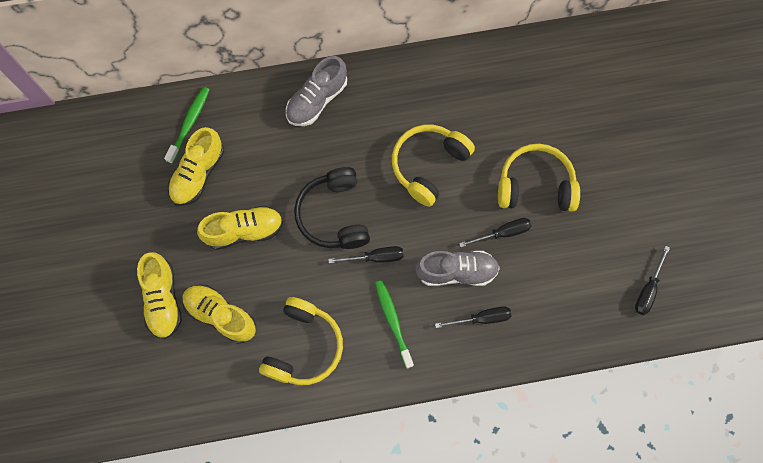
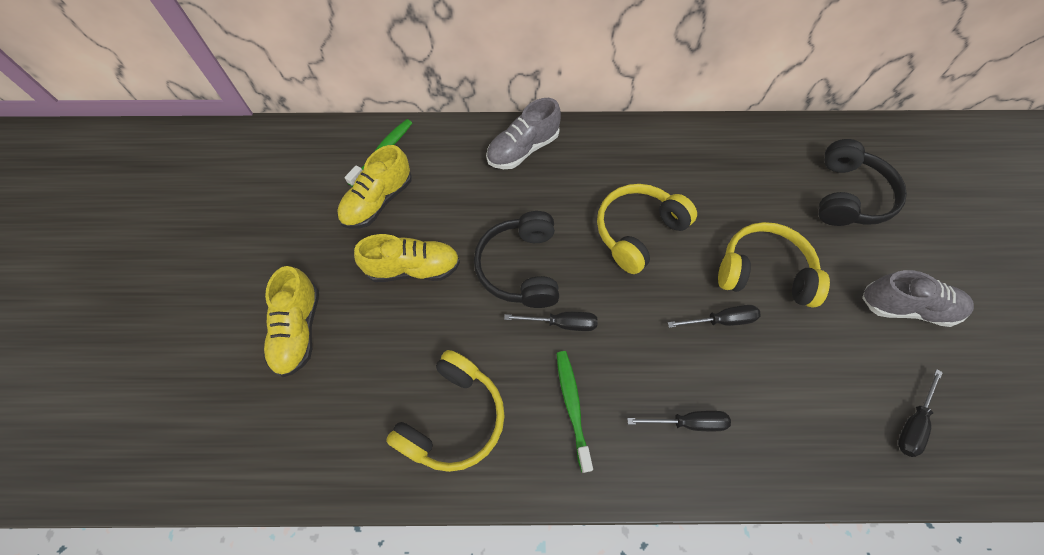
camera: 10 degrees right, 10 degrees down
yellow shoe [182,284,256,344] -> none
grey shoe [415,251,500,286] -> grey shoe moved to [862,270,974,327]
none -> black headphones [818,139,907,226]

